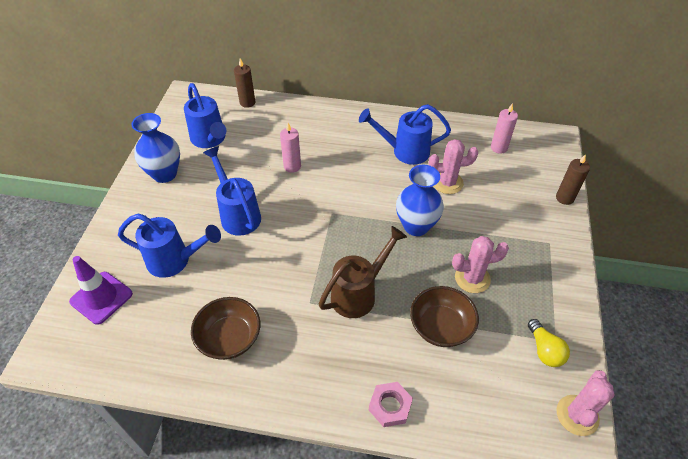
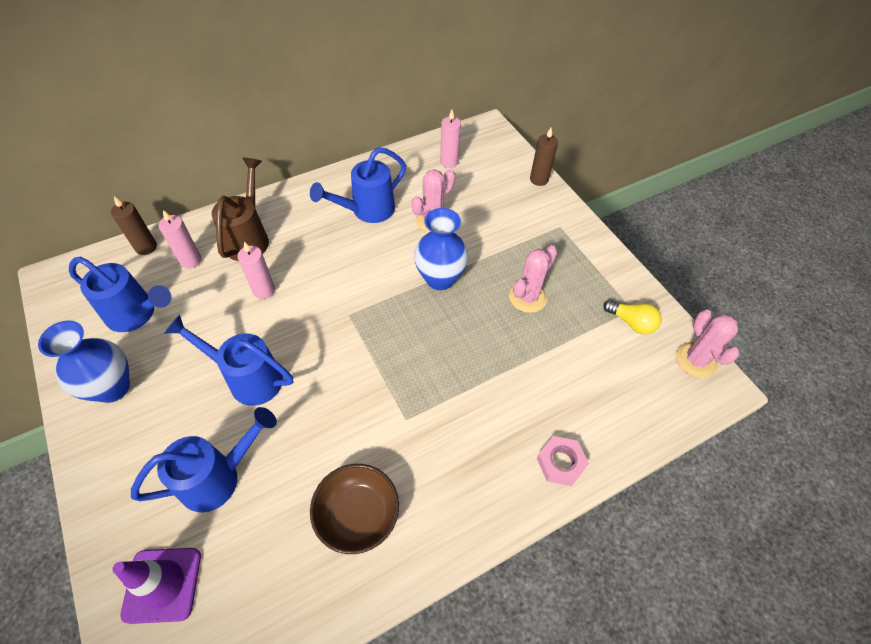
camera: 40 degrees left, 5 degrees up
brown watering can [319,226,407,318] -> brown watering can moved to [212,158,269,261]
brown bowl [410,286,479,347] -> none
none -> pink candle [159,210,201,268]

